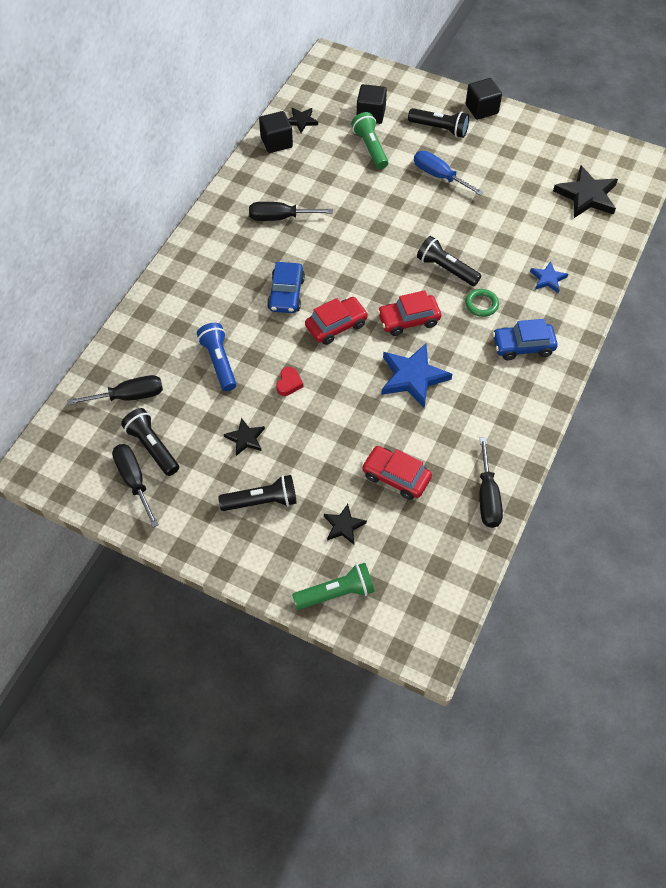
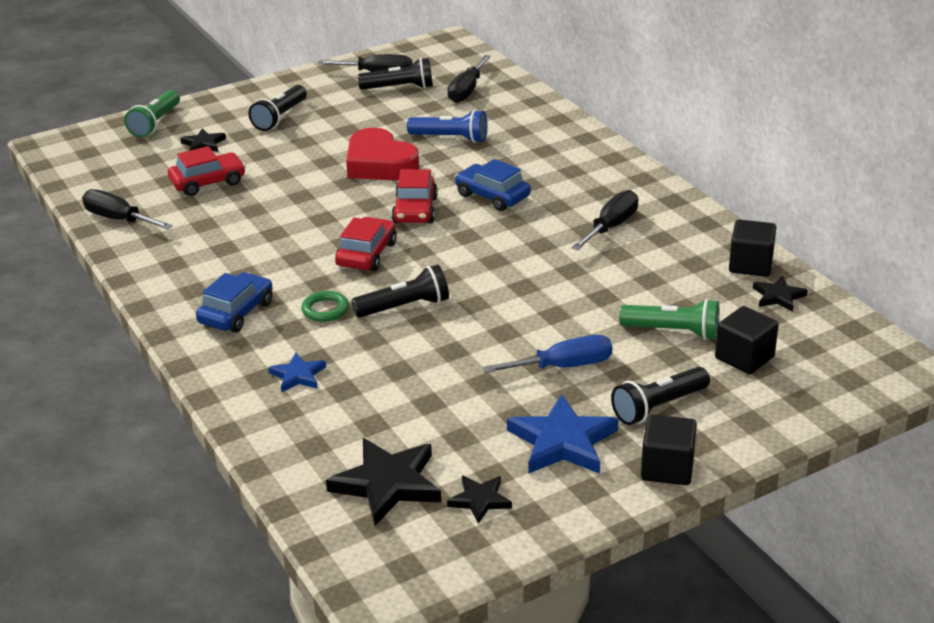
camera: 125 degrees right, 25 degrees down
black star [224,418,265,456] -> black star moved to [447,475,512,524]
red heart [276,367,303,396] -> red heart [346,127,419,181], size x2.35
blue star [381,344,452,408] -> blue star moved to [507,394,619,474]

